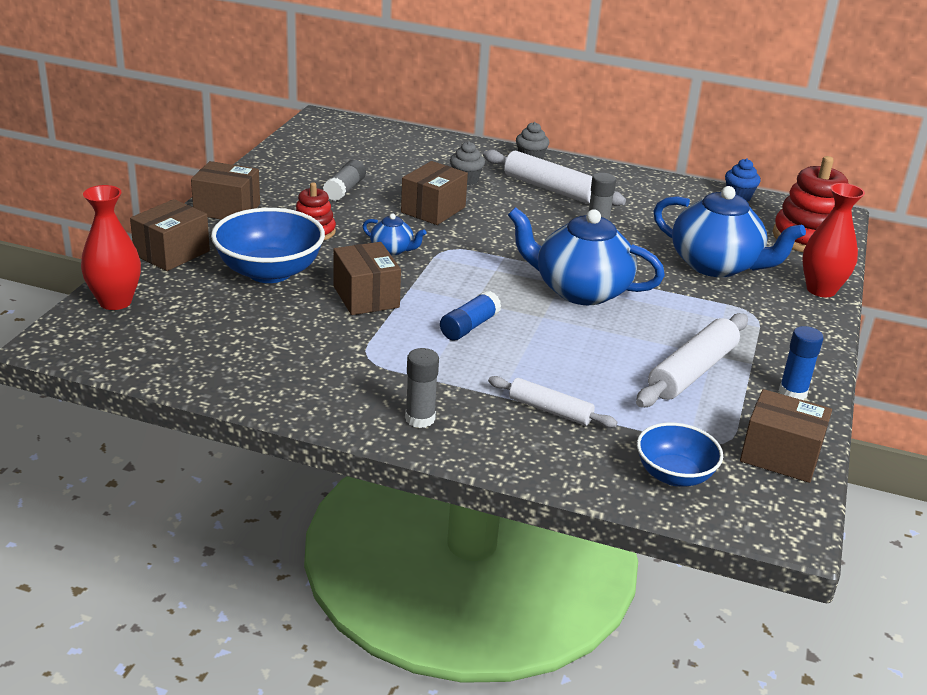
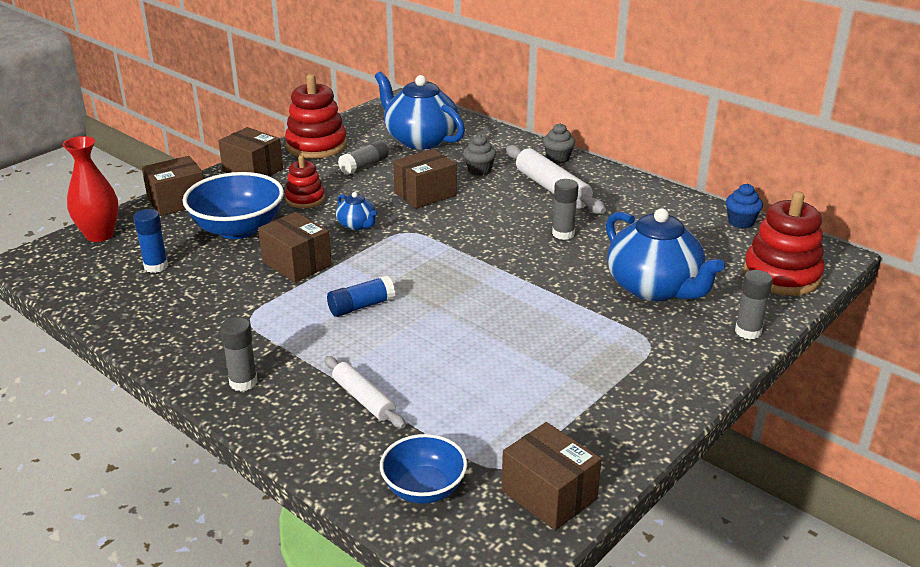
camera: 25 degrees right, 0 degrees up
brown box [333,242,401,315] -> brown box turned 45 degrees counterclockwise [258,212,332,282]
blue teapot [508,207,665,305] -> blue teapot moved to [375,71,465,149]
white rolling pin [636,313,748,407] -> none
blue glue stick [779,326,823,400] -> blue glue stick moved to [133,209,168,273]
red vase [802,183,865,297] -> grey glue stick [735,270,773,339]
none -> red stacking toy [285,74,347,159]

